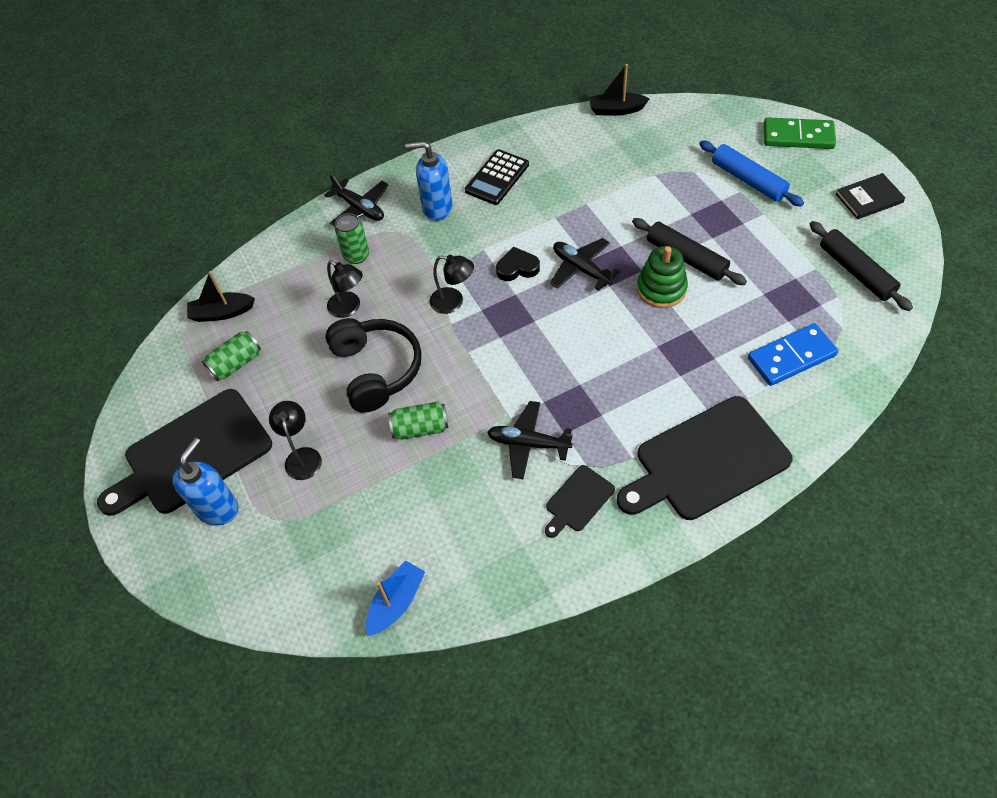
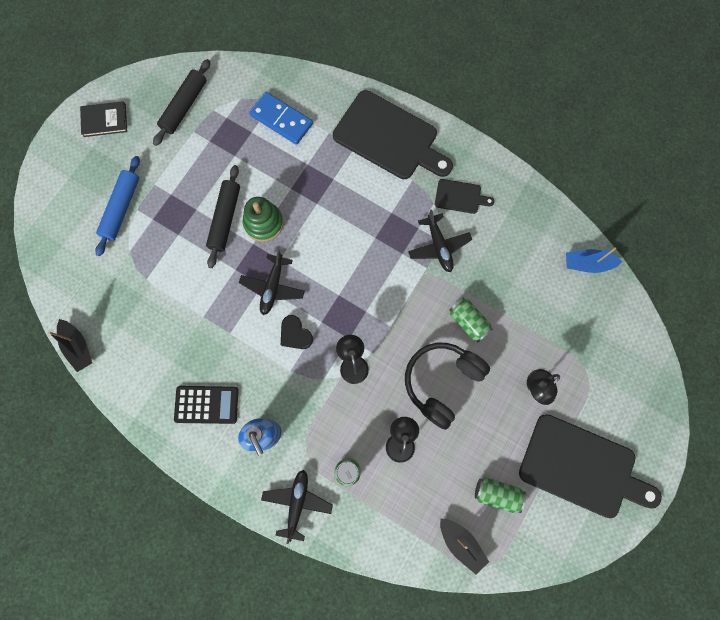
camera: 125 degrees left, 20 degrees up
blue soap dispenser [173,438,238,526] -> none
green domino [764,117,836,149] -> none
black book [836,173,905,219] -> black book turned 45 degrees counterclockwise [80,101,127,137]

